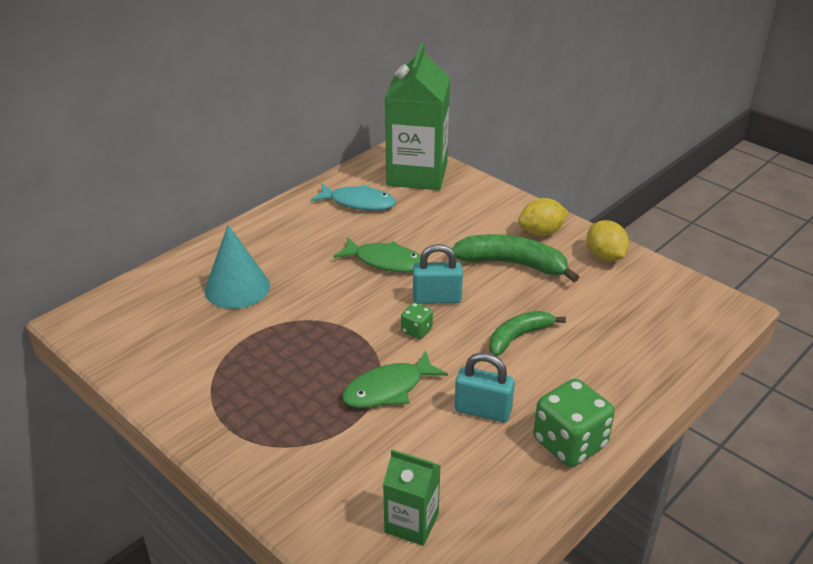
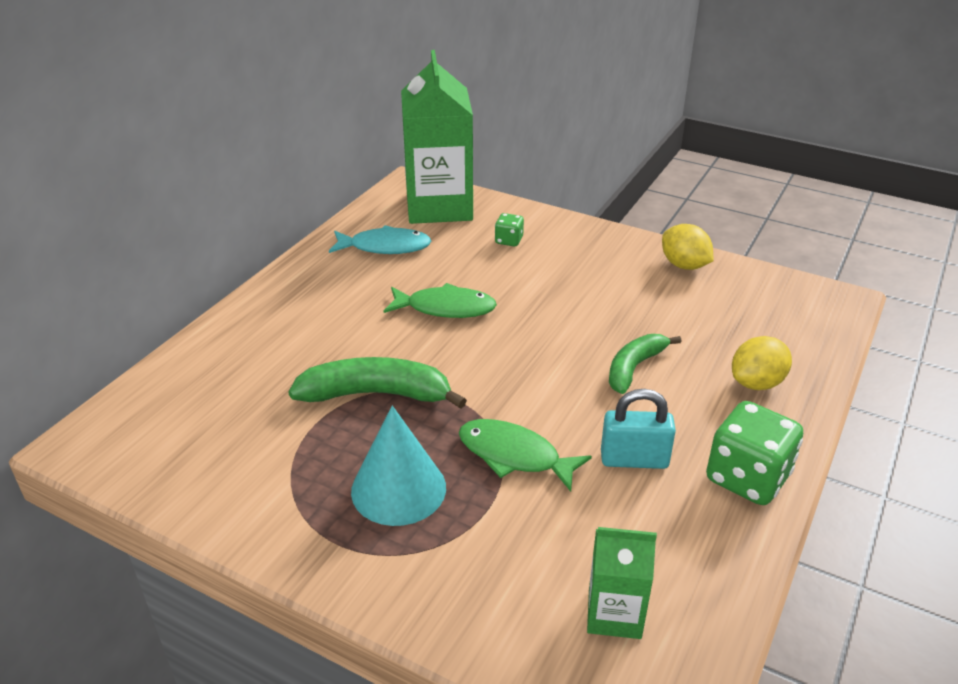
camera: 15 degrees left, 0 degrees up
turquoise cone [204,225,270,309] -> turquoise cone moved to [351,405,446,526]
green fish [342,351,448,408] -> green fish turned 75 degrees clockwise [459,419,592,492]
green dice [401,303,433,339] -> green dice moved to [495,213,524,246]
turquoise padlock [413,244,463,304] -> none
green banana [452,234,579,282] -> green banana moved to [289,357,467,409]
yellow lemon [518,198,568,236] -> yellow lemon moved to [732,336,792,390]

